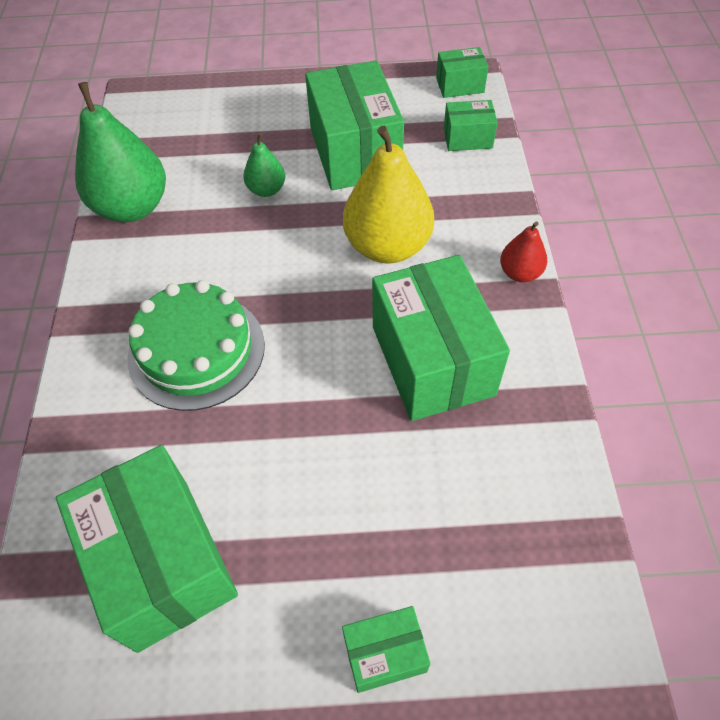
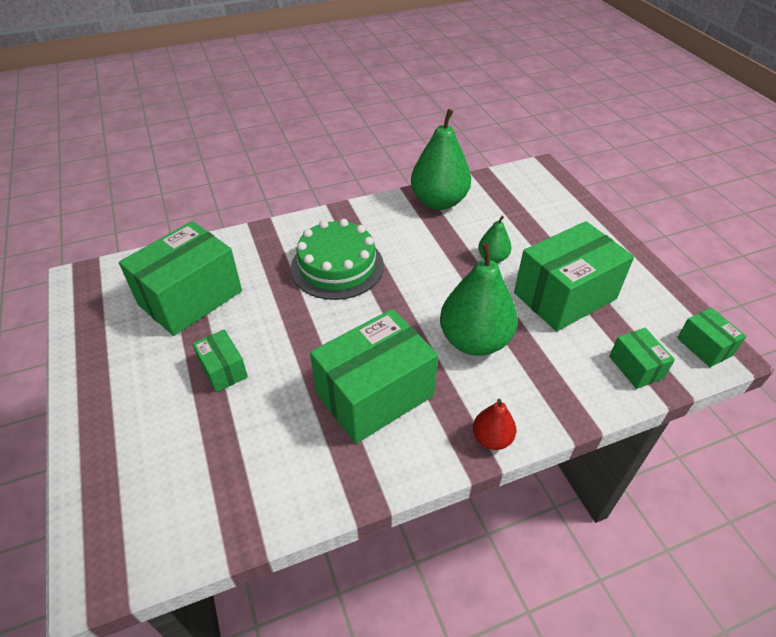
camera: 70 degrees right, 10 degrees down
green box [342,606,431,693] -> green box moved to [192,329,248,392]
yellow pear [343,126,434,264] -> green pear [440,242,518,356]

